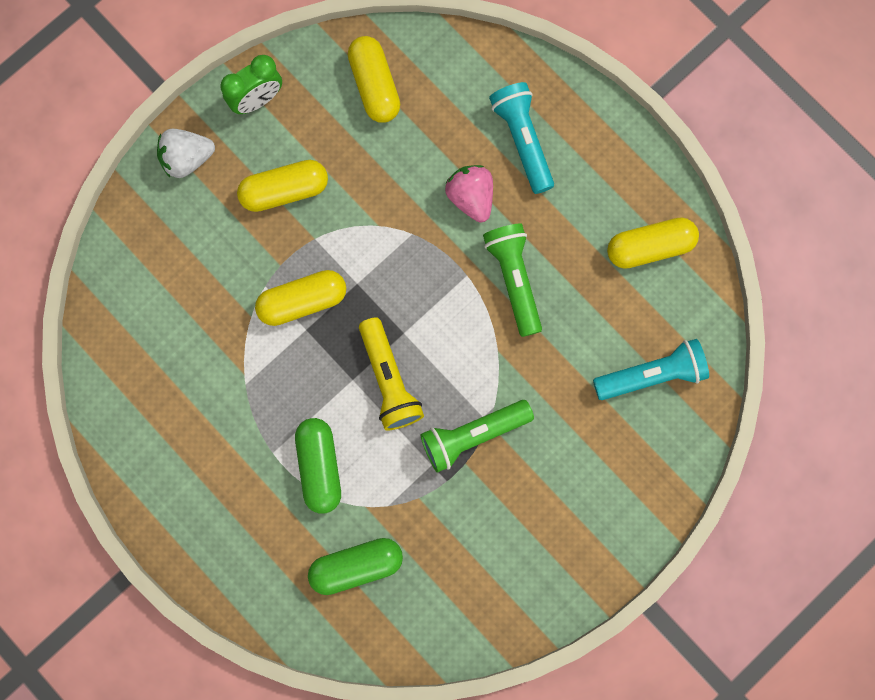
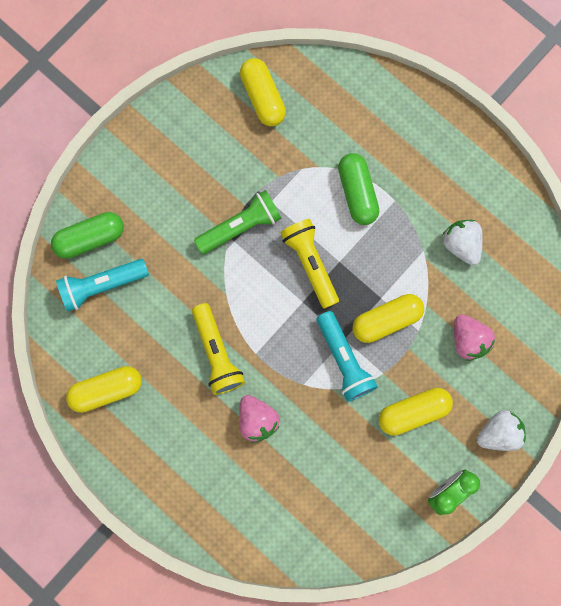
camera: 175 degrees right, 0 degrees up
green capsule [308,538,403,595] -> green capsule moved to [51,212,124,259]
yellow capsule [348,36,400,123] -> yellow capsule moved to [240,58,286,126]
green flashlight [483,224,542,337] -> yellow flashlight [192,303,245,395]
turquoise flashlight [489,82,554,194] -> turquoise flashlight moved to [316,311,378,402]
none -> white strawberry [442,220,483,265]
none -> pink strawberry [454,314,495,361]

